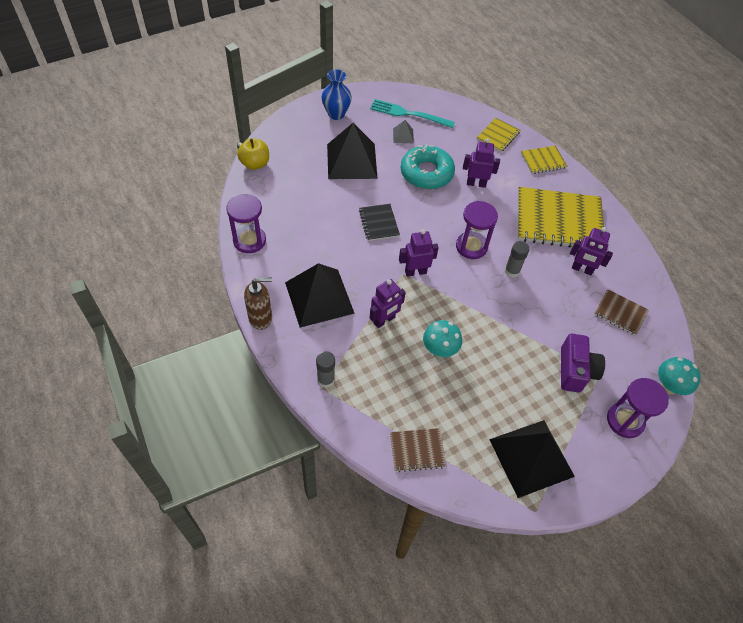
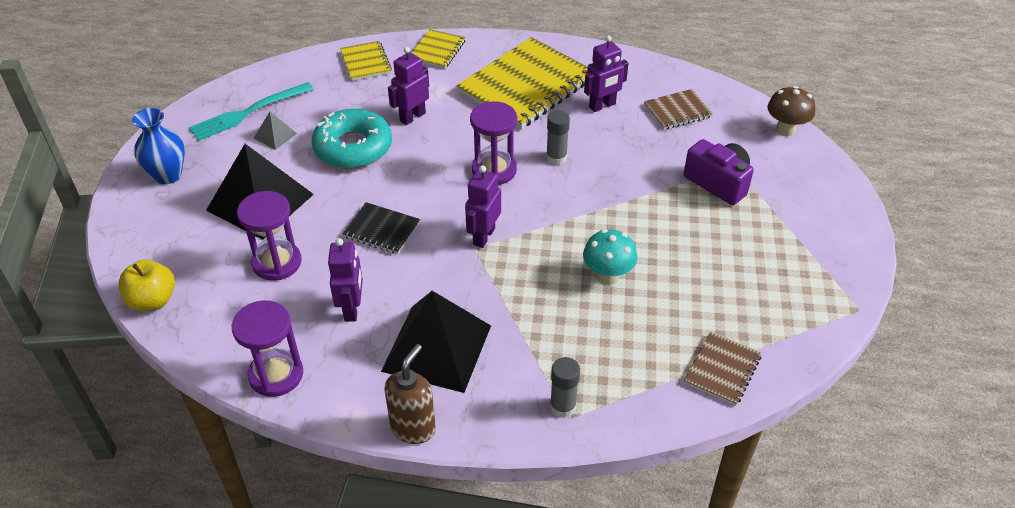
camera: 50 degrees left, 10 degrees down
purple robot [370,279,406,328] -> purple robot moved to [328,238,363,322]
black pyramid [489,420,575,498] -> none
purple hourglass [607,378,669,438] -> purple hourglass moved to [237,191,302,281]
turquoise mushroom [658,357,701,395] -> brown mushroom [768,86,815,136]

